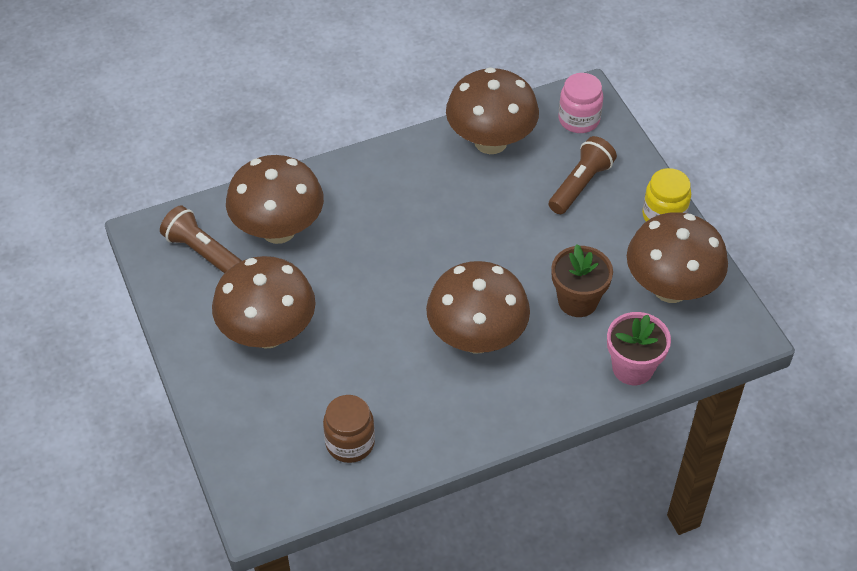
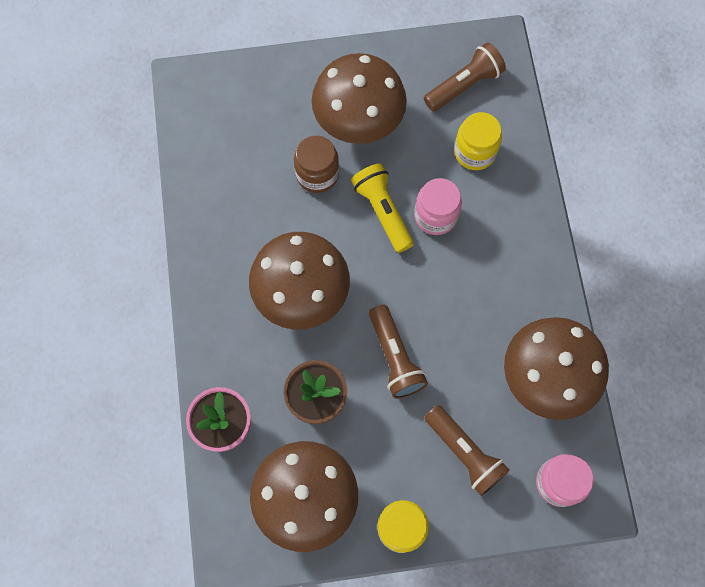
camera: 105 degrees right, 20 degrees up
brown mushroom [226,155,324,244] -> yellow jar [454,112,502,170]
brown jar [323,395,375,463] -> brown jar moved to [294,135,339,193]
none -> yellow flashlight [351,163,414,253]
none -> brown flashlight [369,305,428,398]
none -> pink jar [414,178,462,235]

